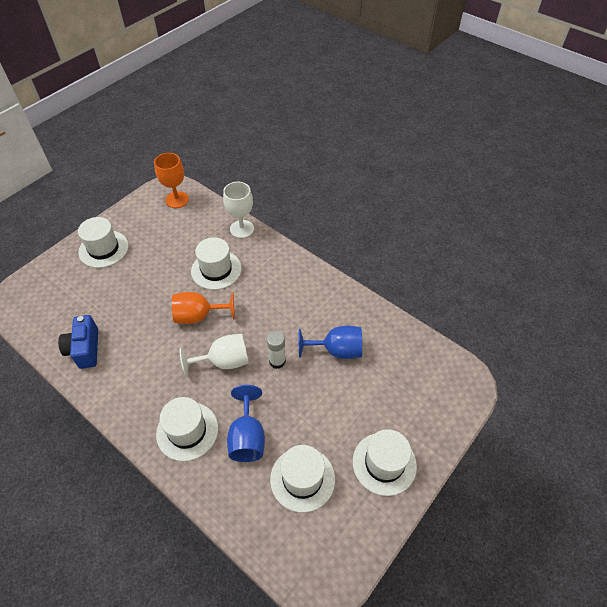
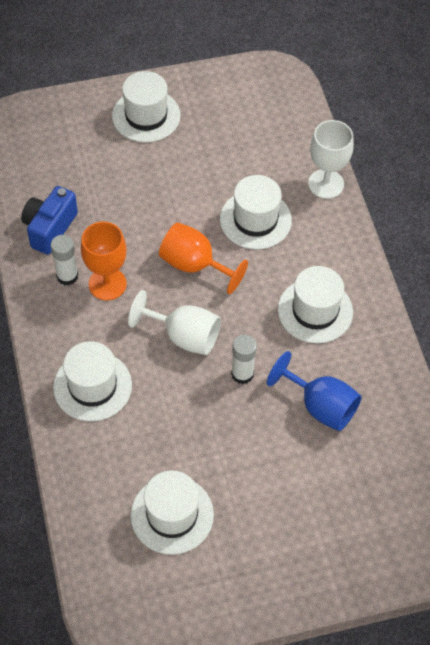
camera: 35 degrees right, 5 degrees up
orange goblet [154,153,189,208] -> orange goblet moved to [81,222,127,300]
blue goblet [227,385,265,462] -> none
white hat [353,429,417,496] -> white hat moved to [278,266,353,343]
none -> white glue stick [51,235,78,285]

